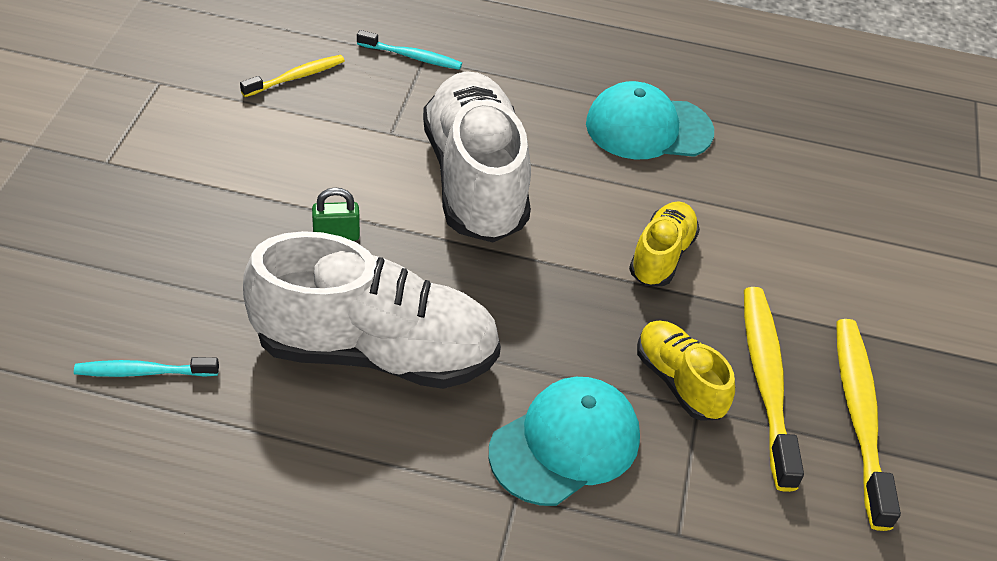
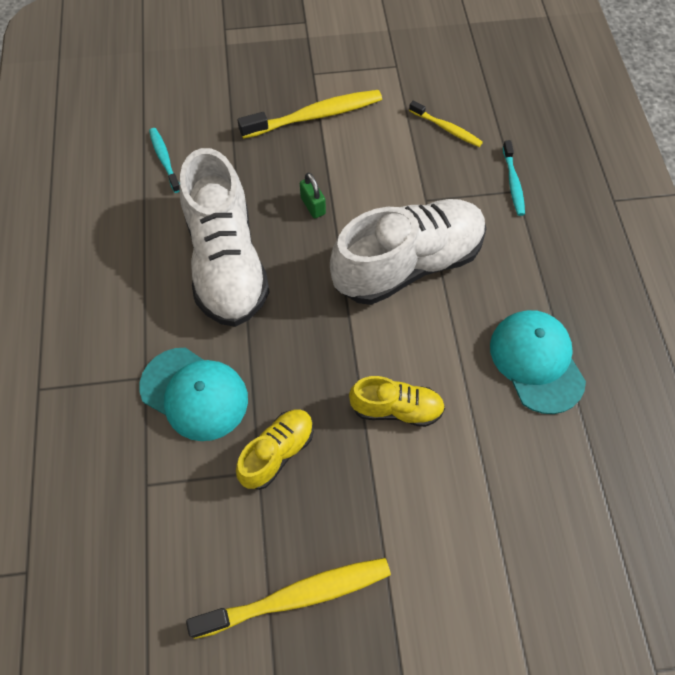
camera: 75 degrees right, 15 degrees up
yellow toothbrush [744,287,804,492] -> yellow toothbrush moved to [237,90,382,139]

